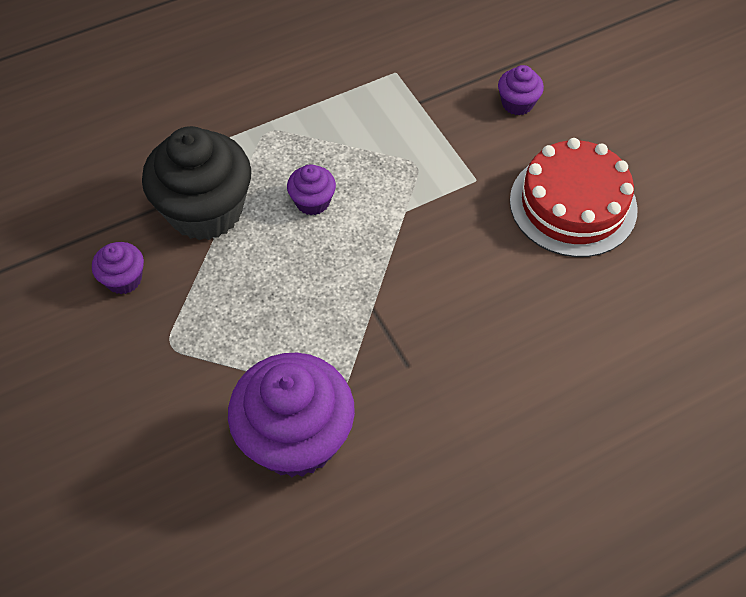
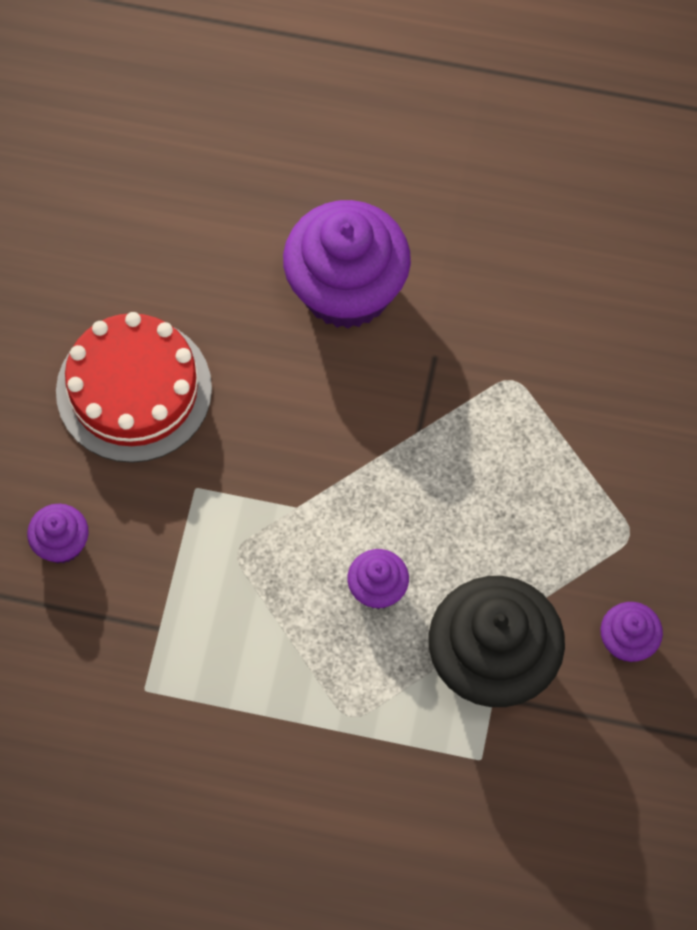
camera: 140 degrees left, 10 degrees up
purple cupcake [228,353,355,477] -> purple cupcake moved to [283,200,411,329]

